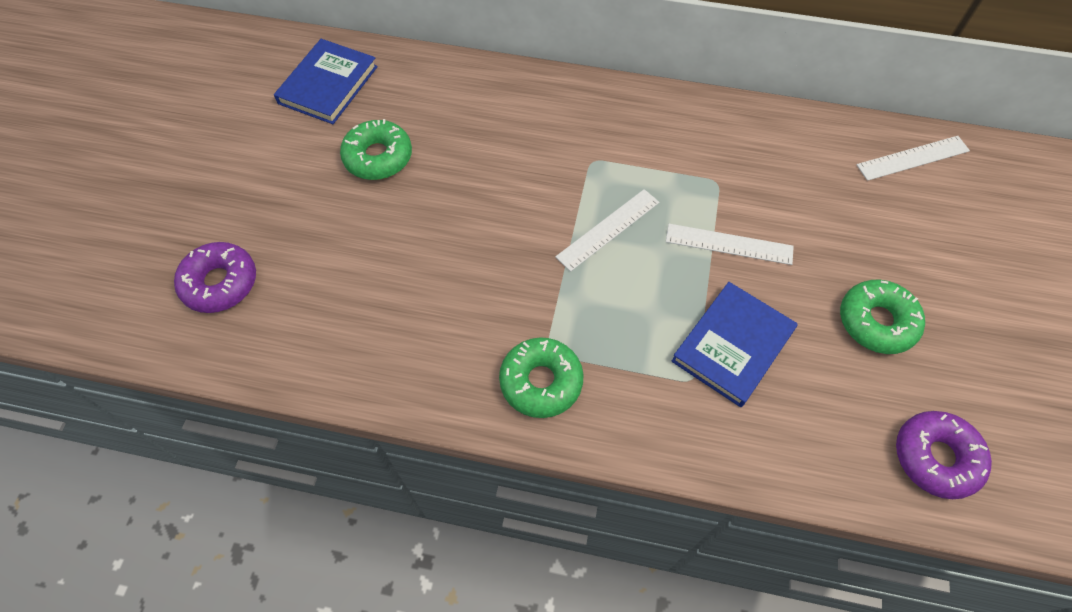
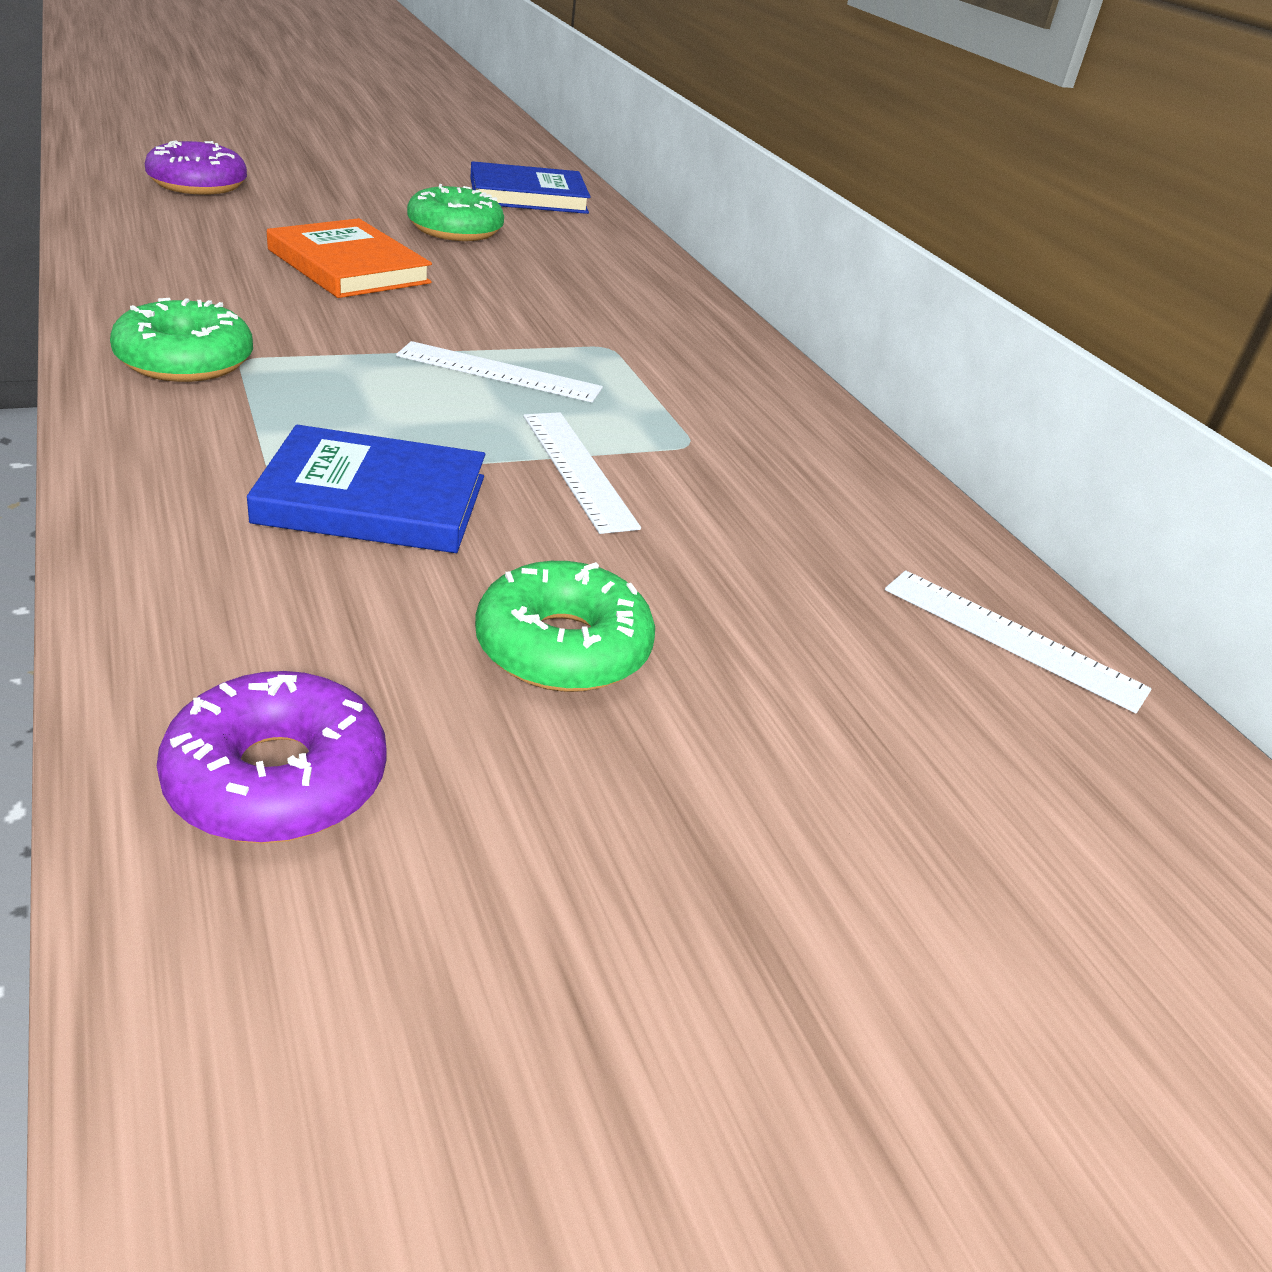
camera: 50 degrees right, 25 degrees down
none -> orange book [267,218,432,298]

